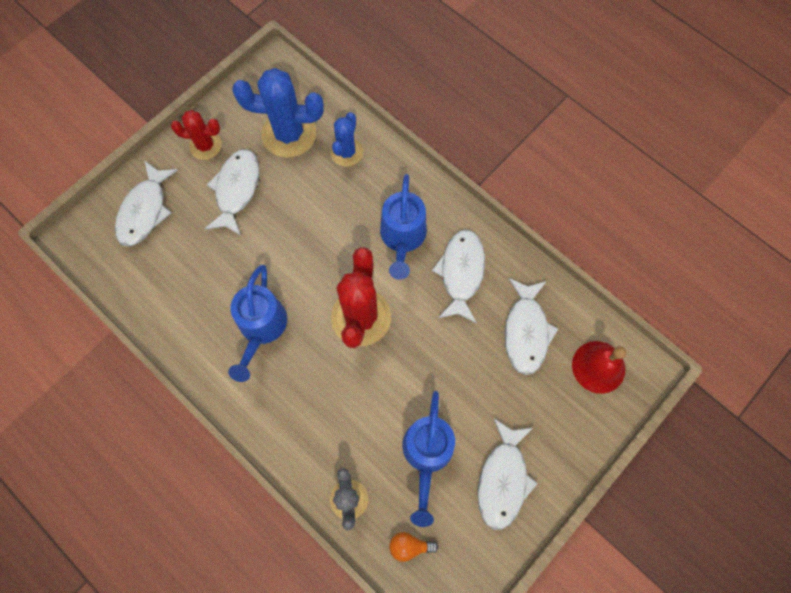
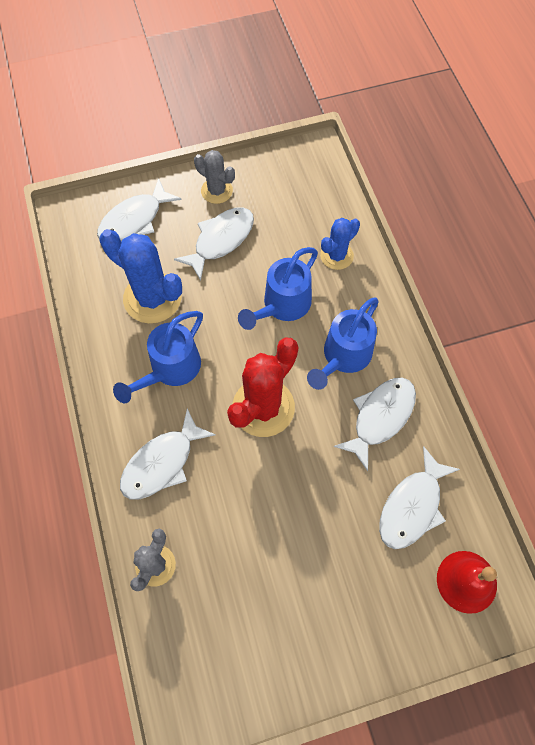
camera: 30 degrees right, 5 degrees down
red cactus [171,110,222,160] -> grey cactus [194,150,235,204]
blue cactus [232,68,324,158] -> blue cactus moved to [100,229,182,324]
orange light bulb [389,532,438,562] -> none
blue watering can [402,391,455,527] -> blue watering can moved to [238,247,318,330]
white fish [478,418,538,530] -> white fish moved to [120,408,216,500]

